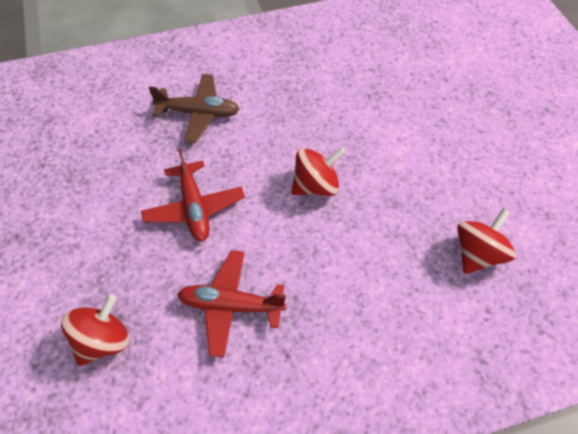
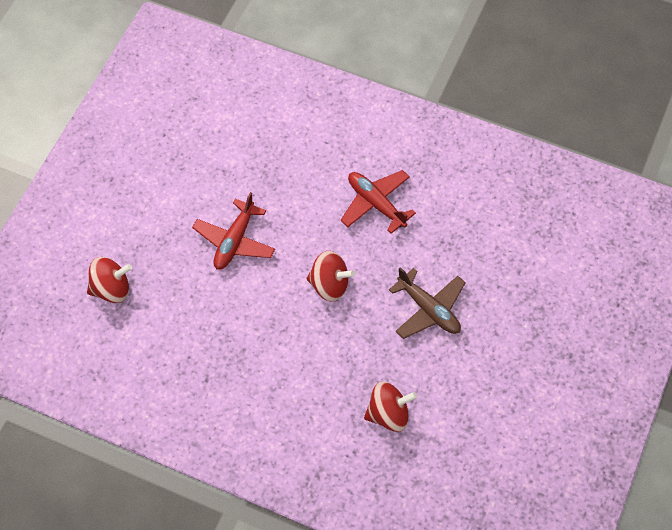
camera: 40 degrees right, 5 degrees up
brown plane [149,74,239,143] -> brown plane moved to [389,267,466,339]
red plane [177,250,286,358] -> red plane moved to [340,170,416,234]

